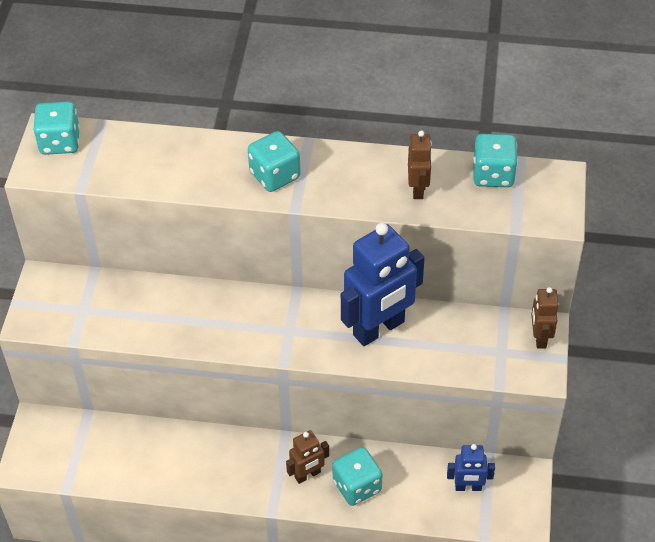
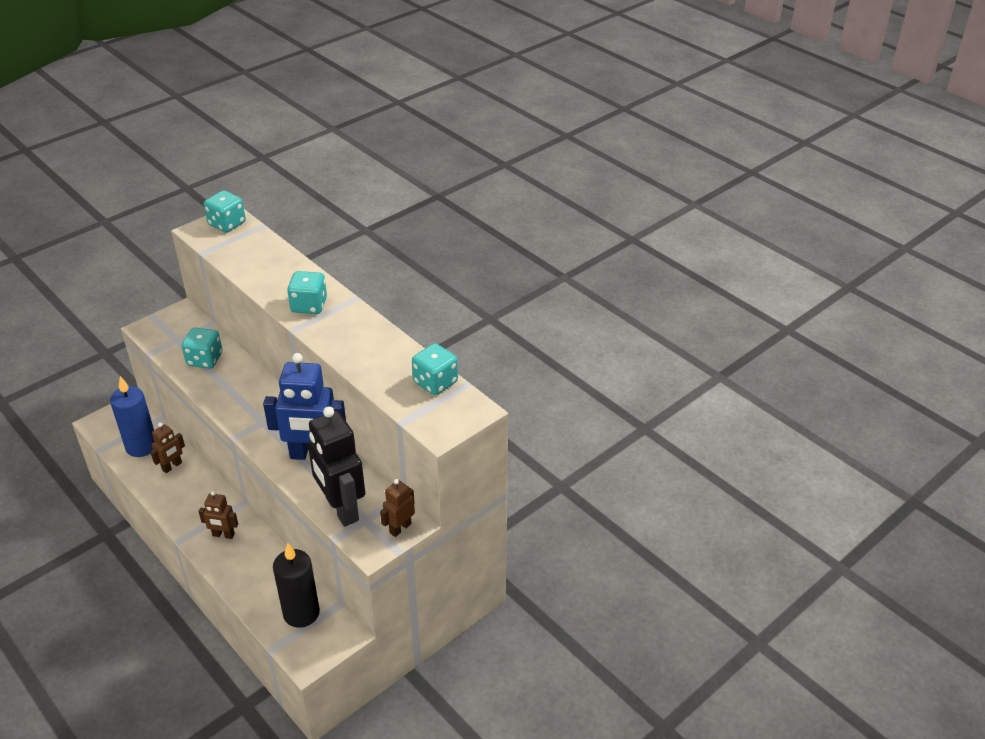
camera: 40 degrees right, 10 degrees down
turquoise dice [332,447,383,506] -> turquoise dice moved to [182,328,222,369]
brown robot [408,131,432,199] -> brown robot moved to [150,423,185,473]
blue robot [447,444,495,491] -> black candle [273,543,320,628]
none -> blue candle [110,376,155,457]
none -> black robot [308,406,365,527]

